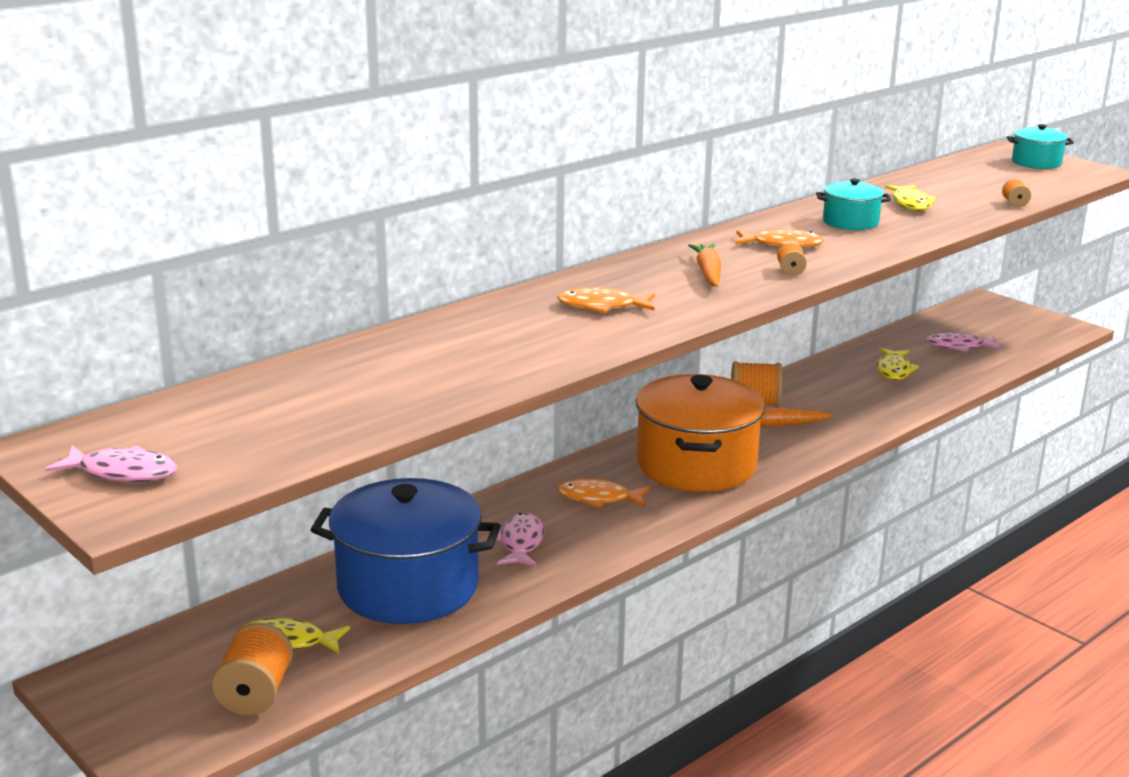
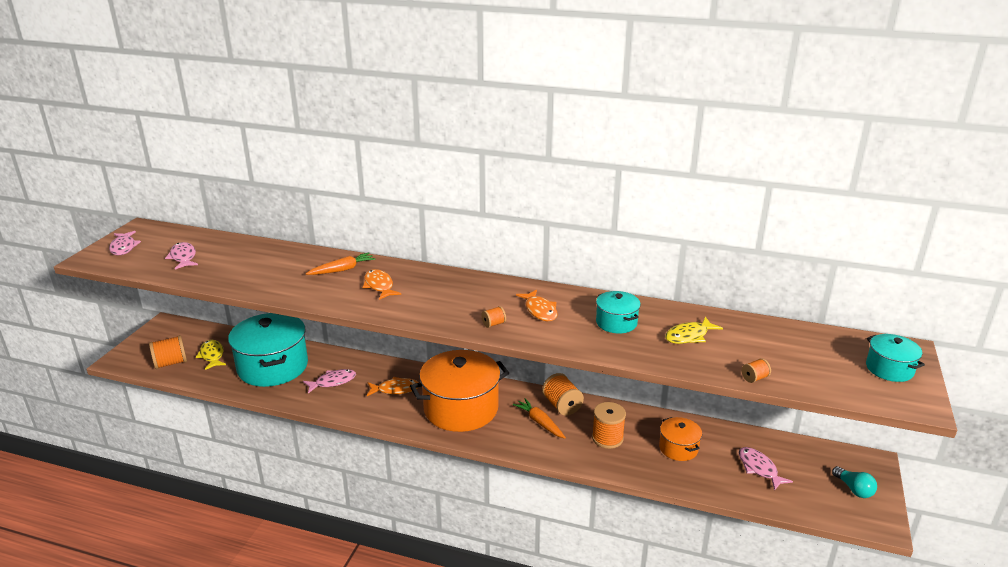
camera: 60 degrees right, 5 degrees up
blue pot [311,478,501,624] -> turquoise pot [228,313,308,387]
orange fish [557,478,649,508] -> orange fish turned 105 degrees clockwise [367,377,419,396]
orange carrot [688,244,721,287] -> orange carrot moved to [306,252,376,275]
yellow fish [877,348,919,380] -> orange pot [659,417,702,461]
none -> pink fish [165,242,198,269]
none -> orange spool [592,402,626,449]
none -> turquoise light bulb [832,466,877,498]

